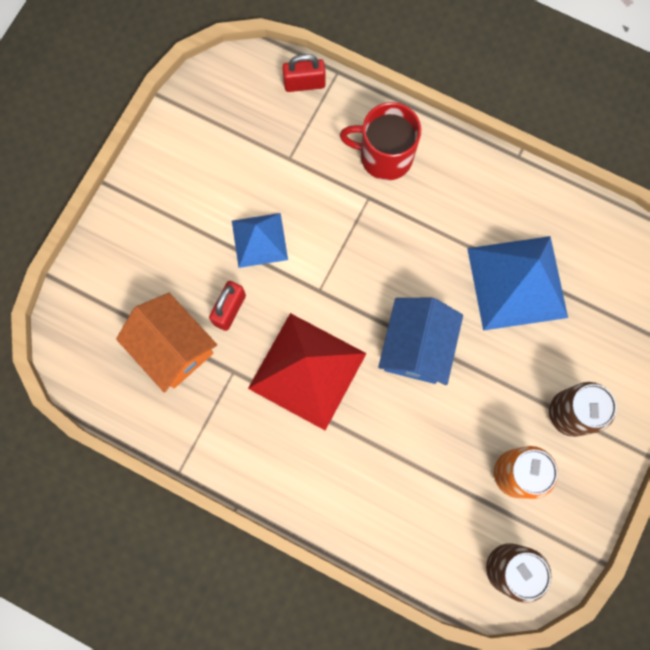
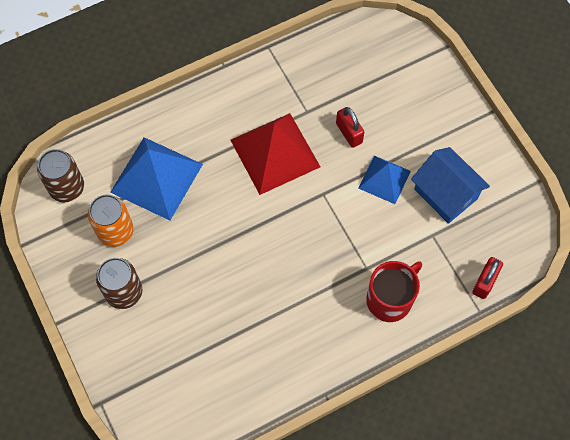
camera: 125 degrees right, 10 degrees down
orange house [116,293,217,392] -> none
blue house [378,298,463,385] -> blue house moved to [411,147,490,224]
blue pyramid [467,236,568,331] -> blue pyramid moved to [110,137,203,220]

